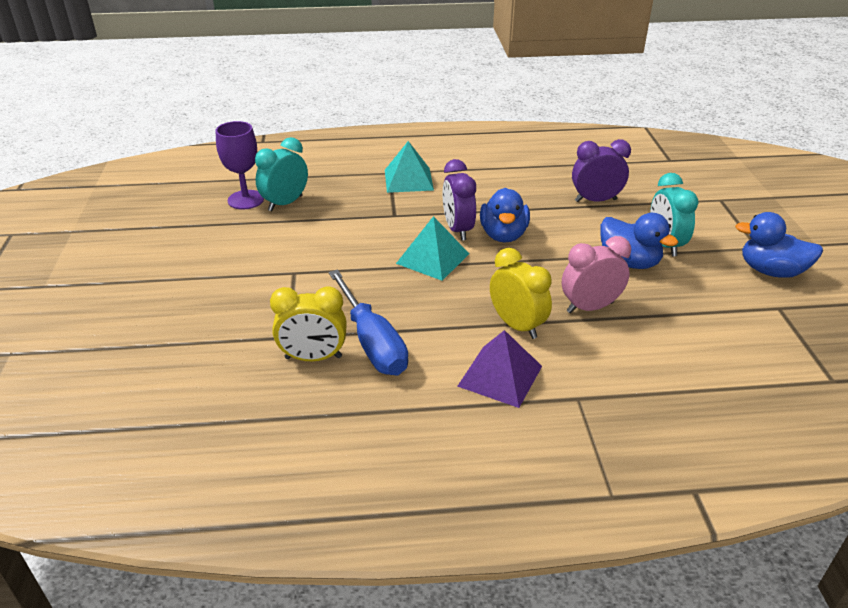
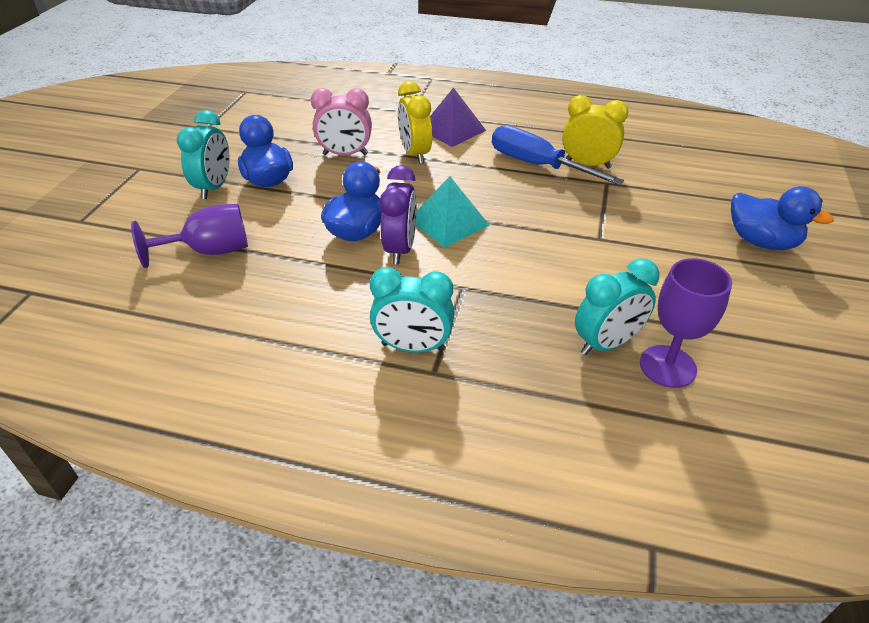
camera: 160 degrees left, 5 degrees up
blue screwdriver [329,269,408,376] -> blue screwdriver turned 45 degrees counterclockwise [492,125,624,185]
turquoise pyramid [385,141,434,193] -> turquoise clock [370,267,455,353]
purple clock [572,139,631,202] -> purple goblet [131,204,248,268]
blue duck [735,212,823,278] -> blue duck moved to [731,186,834,250]

